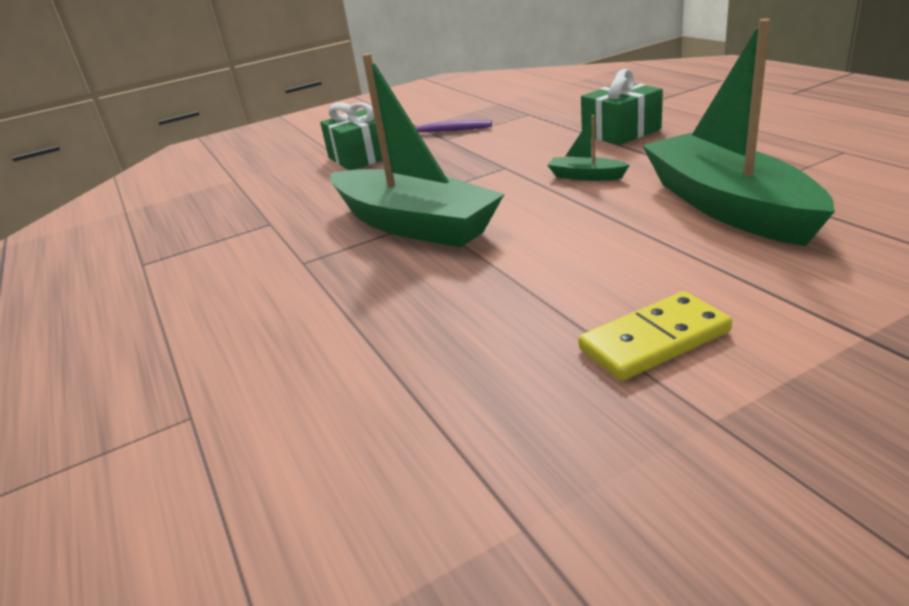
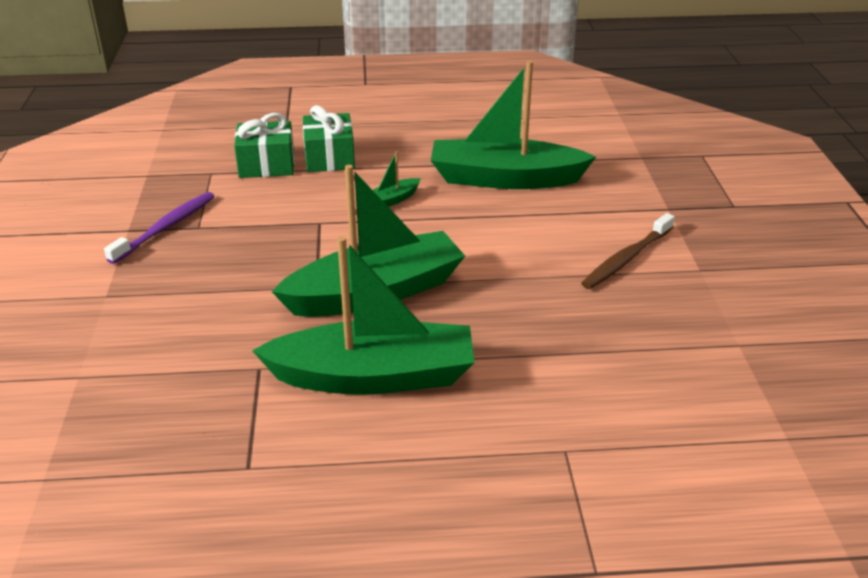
camera: 70 degrees left, 5 degrees up
green gift [320,102,383,170] -> green gift moved to [234,113,294,178]
yellow domino [578,291,732,381] -> brown toothbrush [581,213,675,289]
none -> green boat [252,236,475,395]

